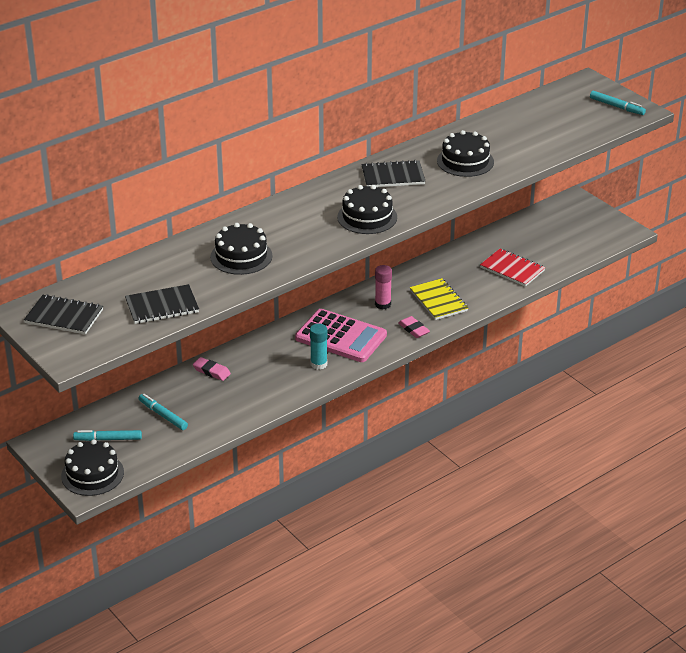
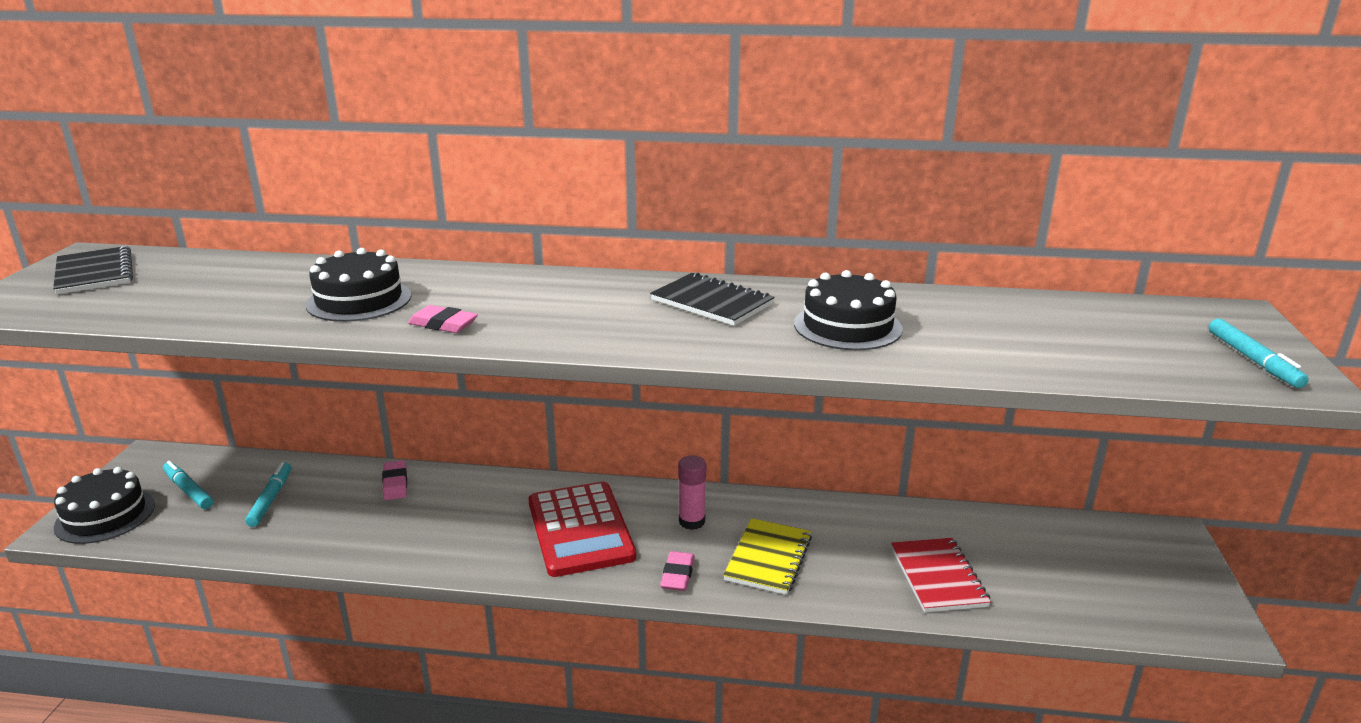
camera: 45 degrees right, 10 degrees down
black notebook [125,284,199,324] -> none
pink calculator [295,309,387,362] -> red calculator [528,482,636,577]
turquoise glue stick [310,324,328,370] -> none
black cake [337,185,397,234] -> none
none -> pink eraser [408,305,478,333]

